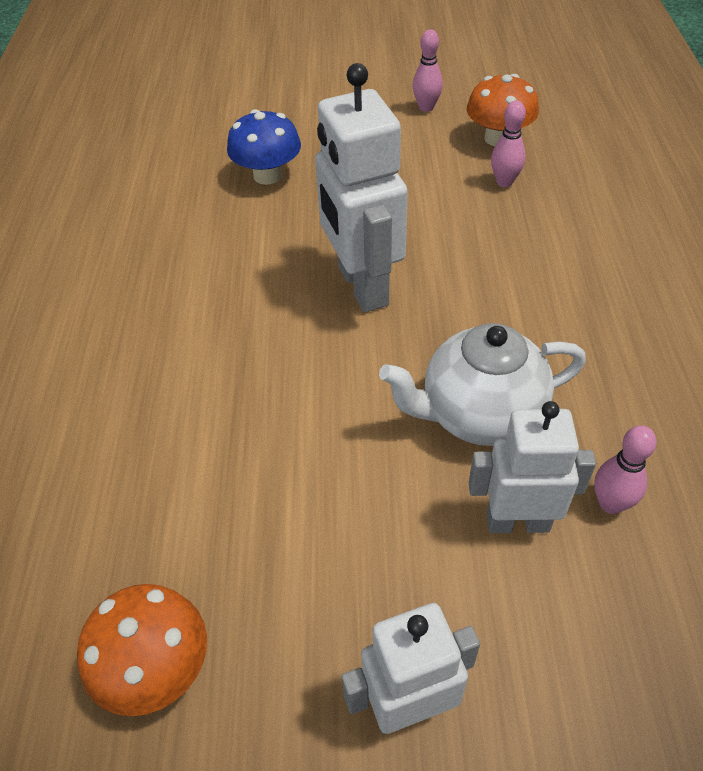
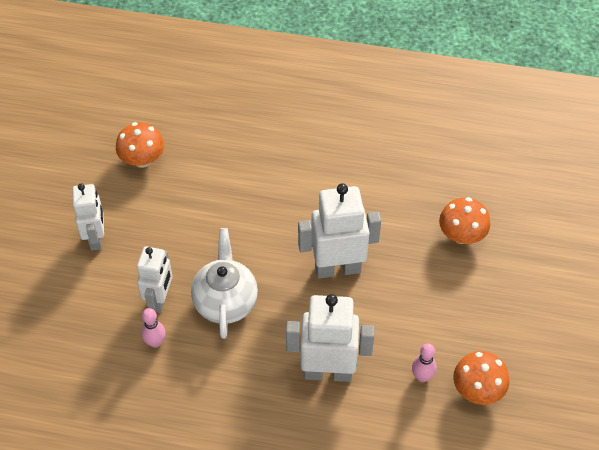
camera: 100 degrees right, 5 degrees up
blue mushroom [227,109,301,185] -> orange mushroom [439,197,490,244]
pink bowling pin [413,30,443,112] -> none
none -> white robot [286,294,375,382]

